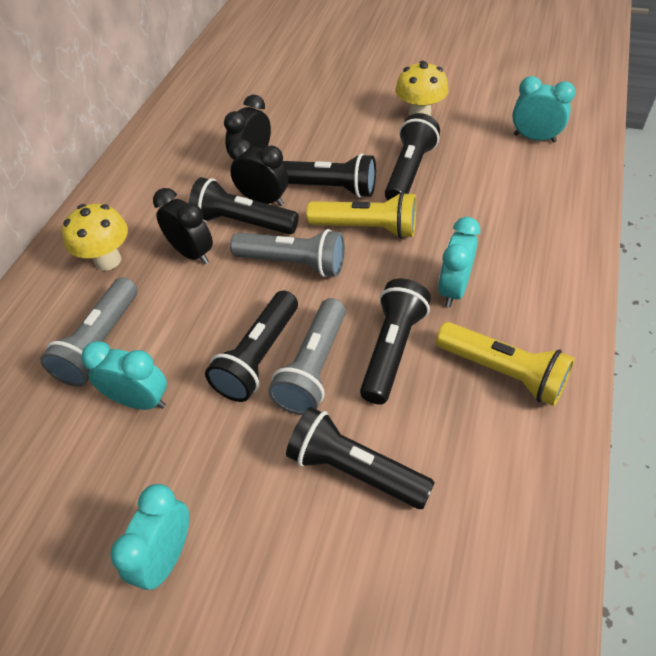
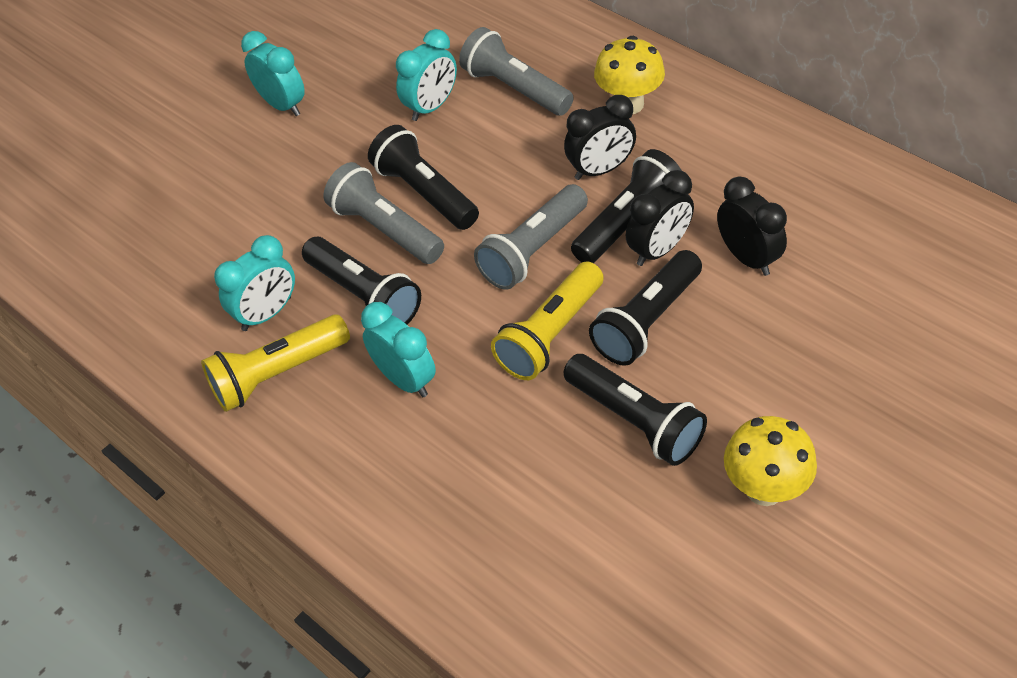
camera: 115 degrees right, 0 degrees up
black flashlight [286,407,435,509] -> none
turquoise clock [512,76,575,143] -> turquoise clock moved to [214,235,295,331]

